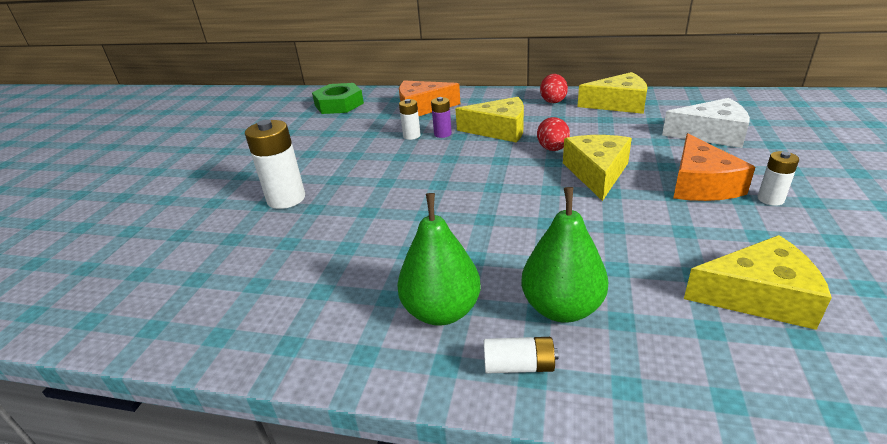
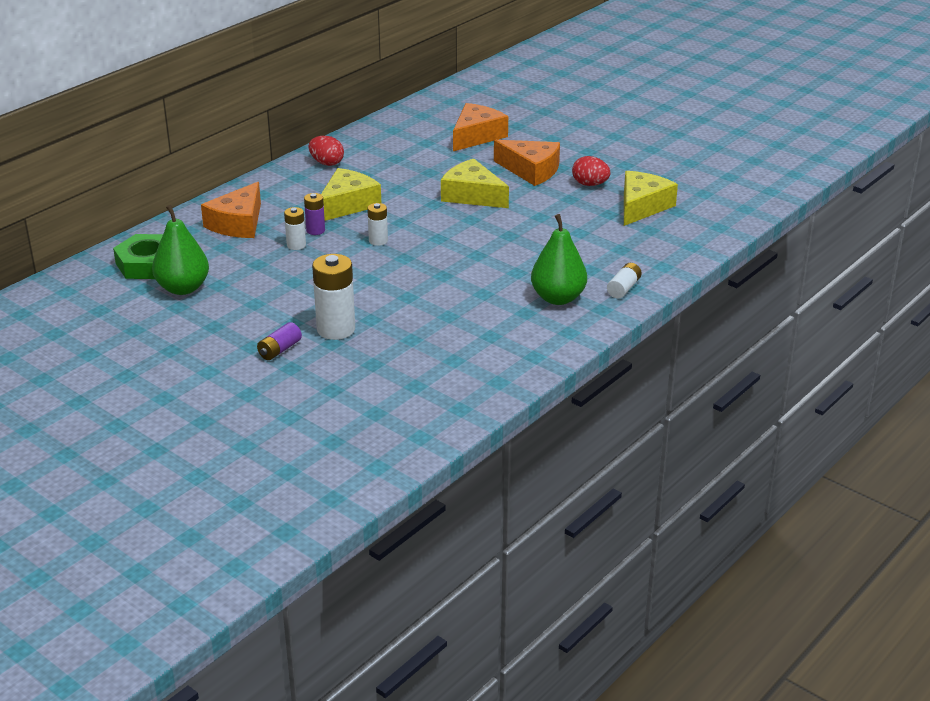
camera: 65 degrees left, 0 degrees up
green pear [521,187,609,323] -> green pear moved to [152,205,209,295]
red egg [537,117,570,151] -> red egg moved to [572,156,611,186]
yellow cheese [577,72,648,114] -> none
white cheese [662,98,750,148] -> orange cheese [453,103,508,151]
white battery [758,151,799,206] -> white battery moved to [367,203,388,246]
none -> purple battery [257,322,302,360]

